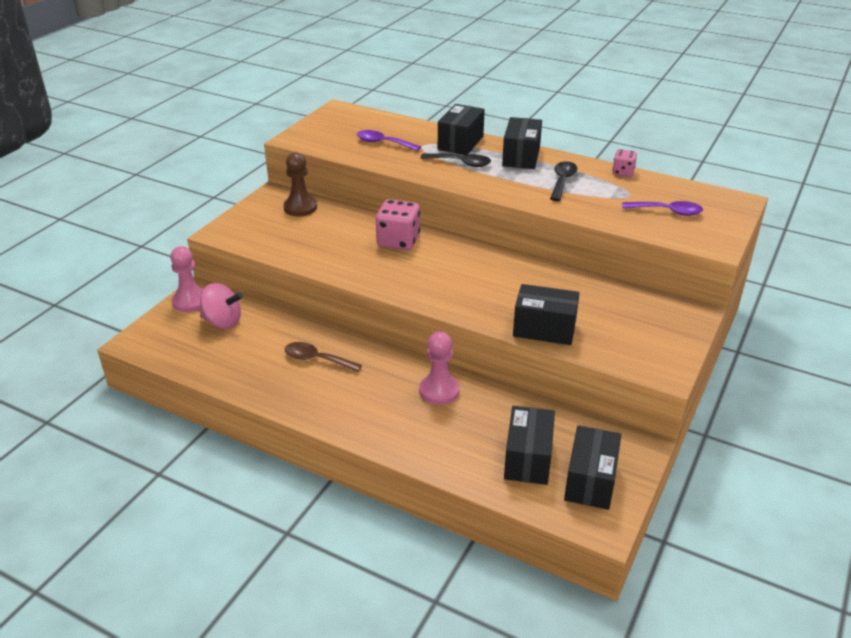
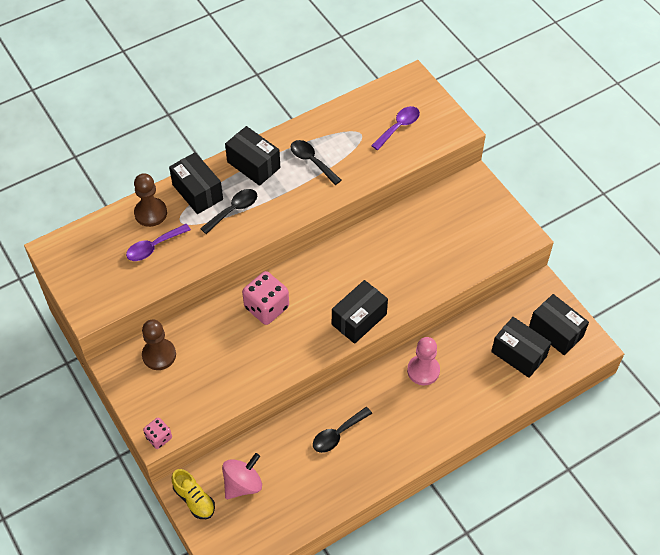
camera: 60 degrees left, 20 degrees up
pink pawn [170,246,203,312] -> yellow shoe [172,469,215,519]
brown spoon [285,342,362,372] -> black spoon [313,407,372,453]
black box [513,284,580,345] -> black box moved to [332,280,388,344]
pink dice [612,149,637,177] -> pink dice moved to [143,417,172,449]
none -> brown pawn [134,173,167,227]

